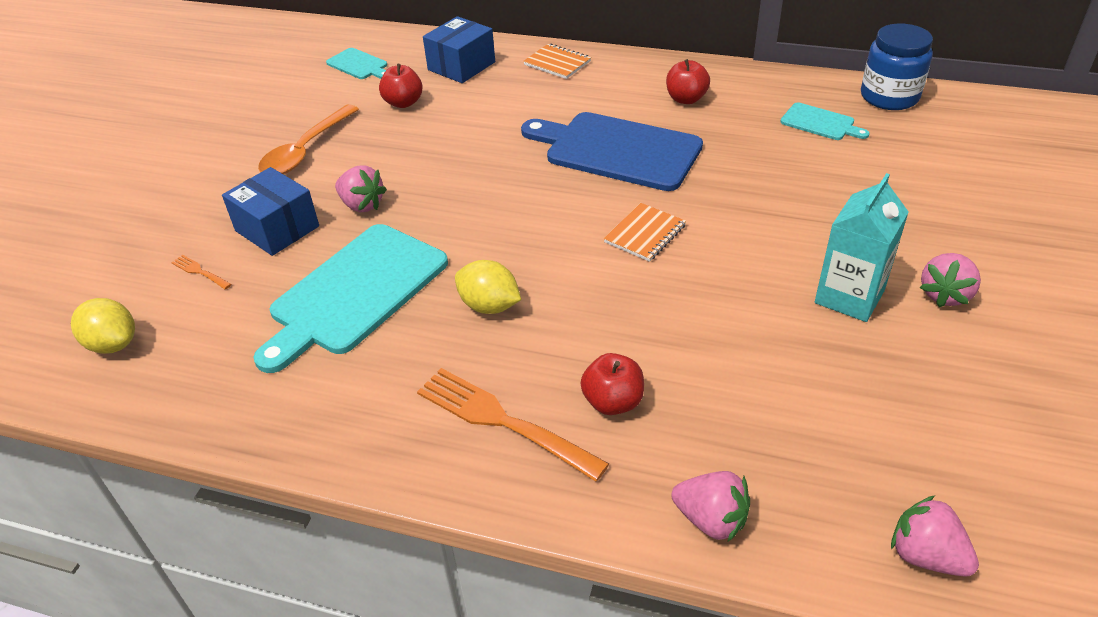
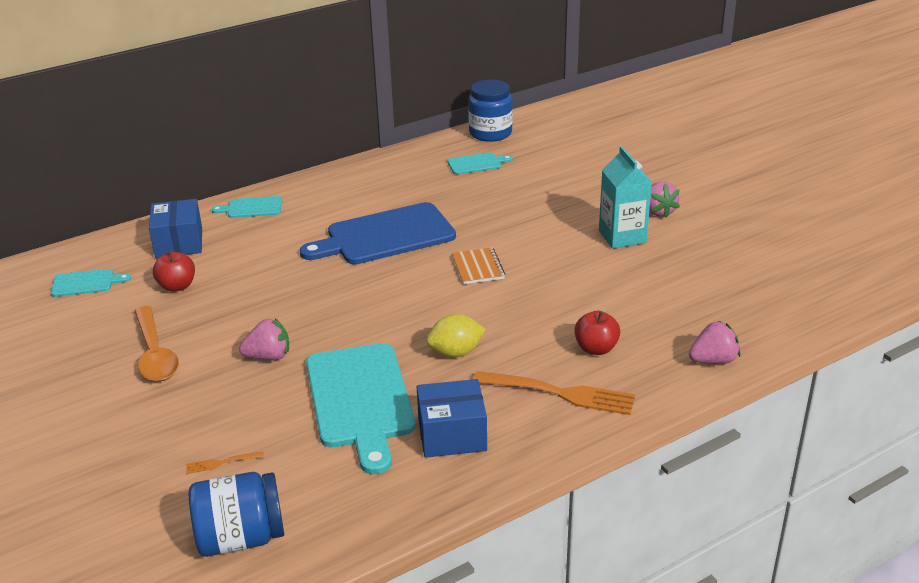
camera: 50 degrees left, 10 degrees down
yellow lemon [71,298,135,354] -> blue jar [189,472,284,557]
blue box [222,167,319,256] -> blue box moved to [417,379,487,458]
orange fork [417,368,609,481] -> orange fork turned 150 degrees counterclockwise [473,371,635,415]
orange notebook [523,43,591,79] -> turquoise cutting board [212,196,282,218]
red apple [666,59,710,104] -> none
pink strawberry [891,495,979,577] -> none

